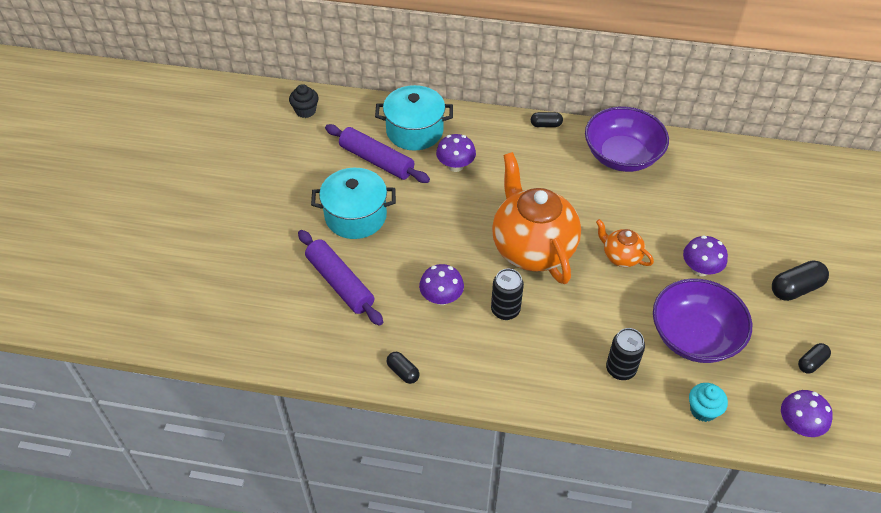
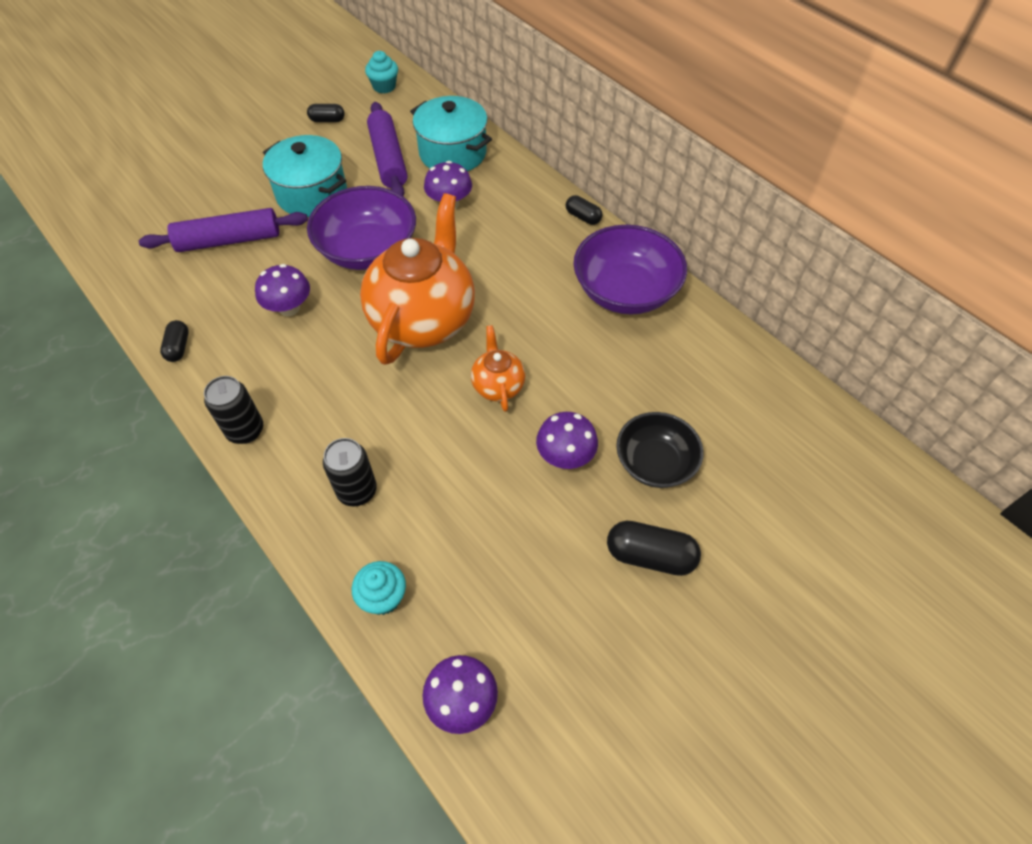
camera: 40 degrees right, 5 degrees up
black cupcake [289,84,319,118] -> turquoise cupcake [365,51,398,93]
purple rolling pin [298,230,383,326] -> purple rolling pin turned 75 degrees clockwise [139,208,308,252]
black can [491,269,524,320] -> black can moved to [204,376,263,444]
purple bowl [653,278,752,363] -> purple bowl moved to [307,186,416,270]
black capsule [798,343,831,374] -> black capsule moved to [307,104,345,122]
none -> black bowl [616,412,704,488]

